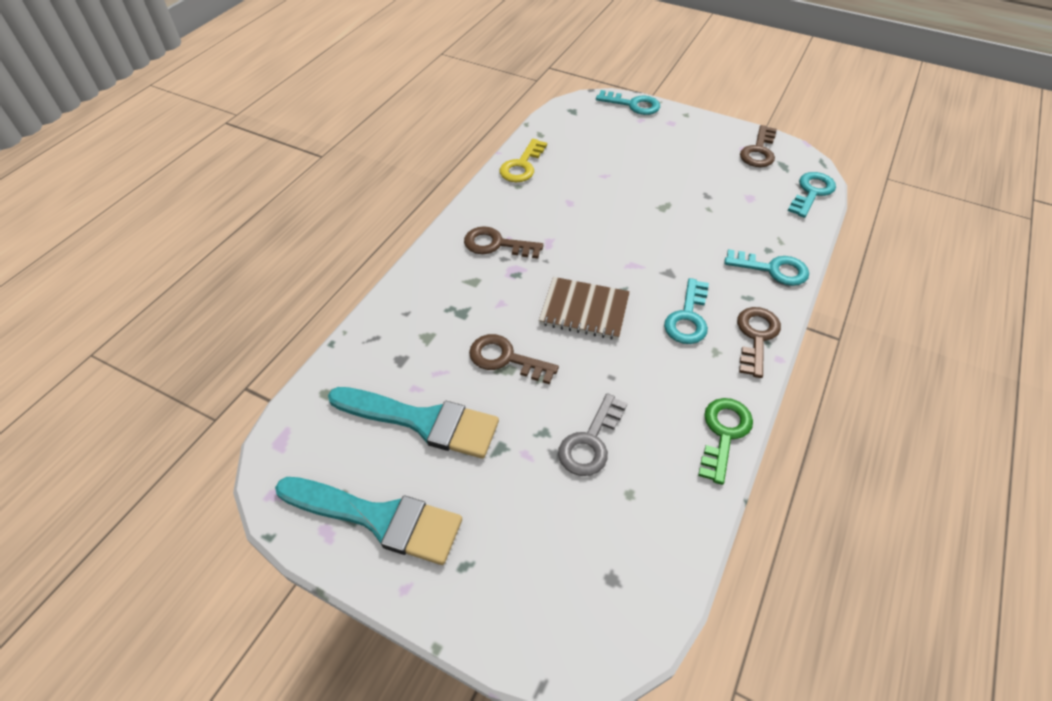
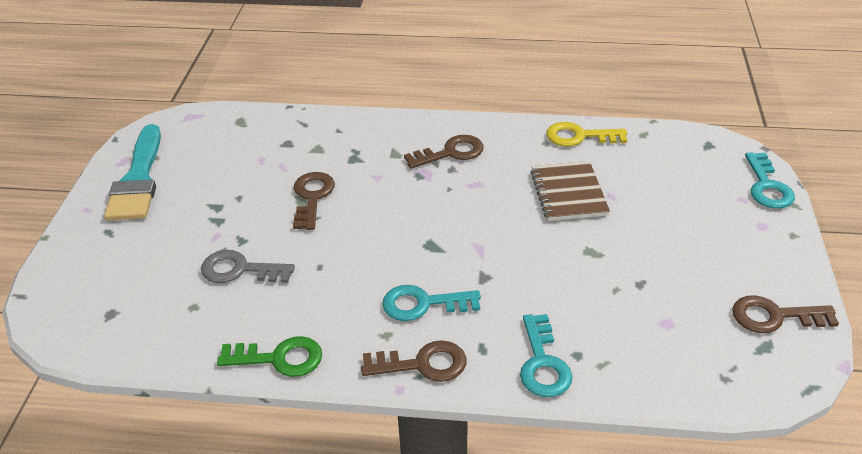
camera: 70 degrees right, 10 degrees down
turquoise brush [328,387,499,459] -> none
brown key [464,226,543,258] -> brown key turned 75 degrees clockwise [404,135,484,169]
brown notebook [539,277,630,340] -> brown notebook moved to [530,161,610,221]
turquoise key [788,172,836,218] -> none

